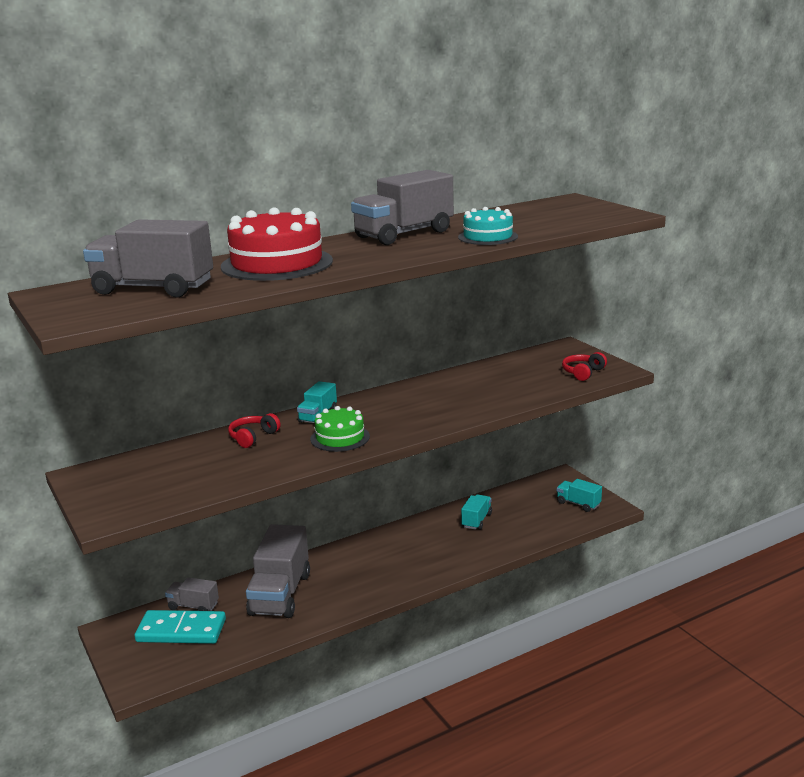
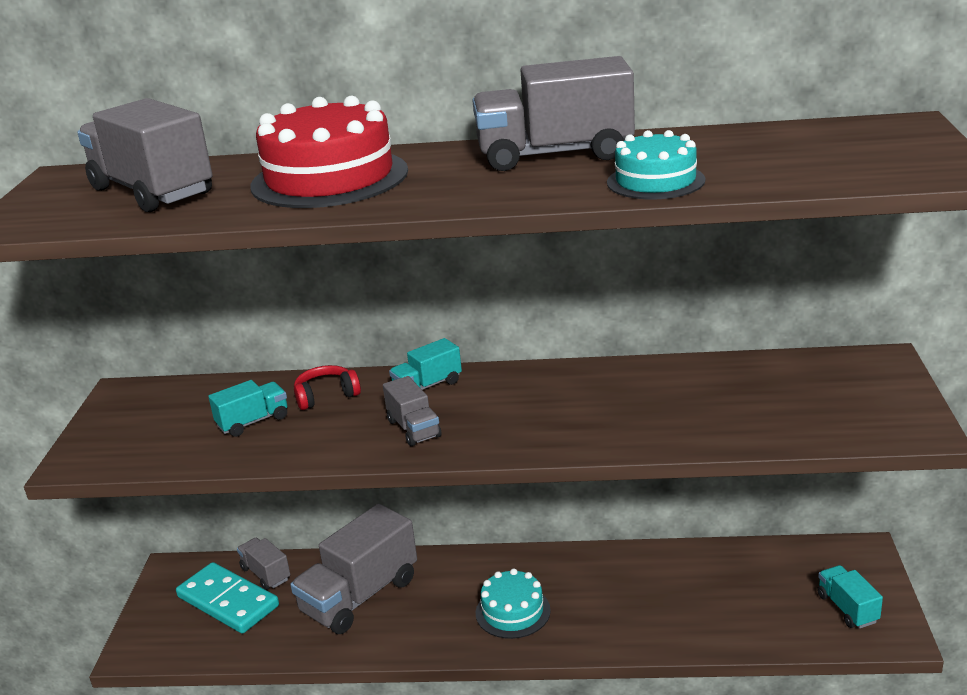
camera: 35 degrees right, 5 degrees up
green cake [310,406,370,452] -> grey truck [383,376,442,446]
turquoise truck [461,494,492,530] -> turquoise truck moved to [208,380,287,437]
red headphones [562,352,607,381] -> none
none -> turquoise cake [476,568,551,639]

